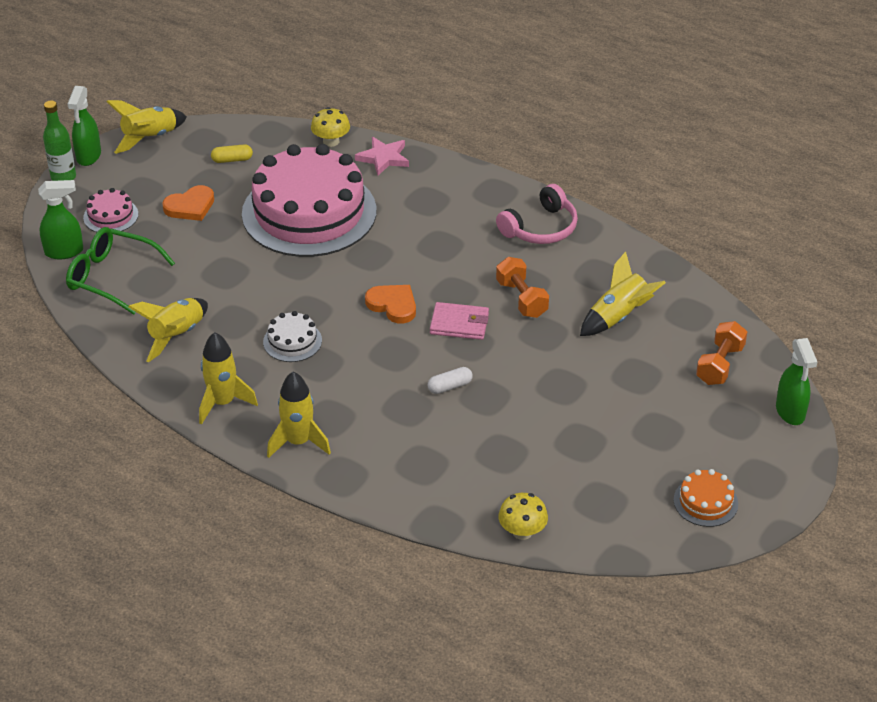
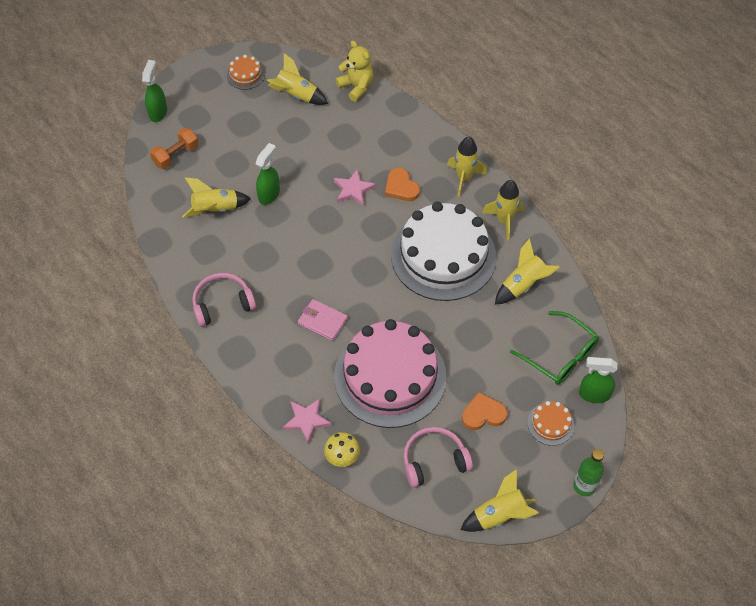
camera: 160 degrees left, 15 degrees up
green spray bottle [67,86,101,166] -> green spray bottle moved to [256,143,280,205]
pink cake [83,188,138,232] -> orange cake [528,401,574,446]
yellow capsule [211,144,253,163] -> pink headphones [403,427,473,488]
white cake [263,311,322,362] -> white cake [391,202,496,301], size x2.47
orange heart [365,285,416,324] -> orange heart moved to [385,168,420,201]
white capsule [428,367,473,394] -> pink star [334,169,376,206]
pink wallet [430,302,489,340] -> pink wallet moved to [298,299,348,341]
orange dumbbell [496,257,549,318] -> none
yellow mushroom [499,493,548,540] -> yellow teddy bear [336,41,374,102]
none -> yellow rocket [267,53,328,105]

